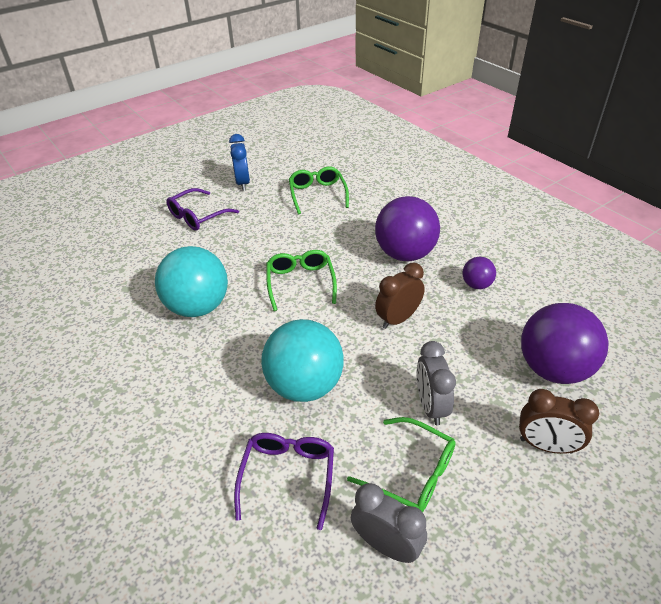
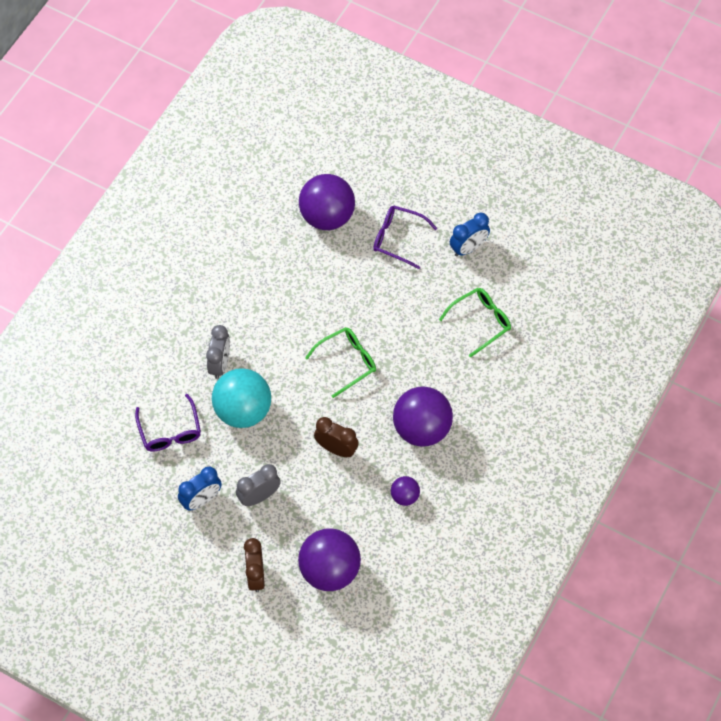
camera: 65 degrees right, 20 degrees up
turquoise ball [155,246,228,317] -> none
purple glasses [234,433,334,530] -> purple glasses turned 90 degrees clockwise [135,394,201,452]
green glasses [347,417,456,512] -> blue clock [178,466,222,510]
grey clock [351,483,427,563] -> grey clock moved to [206,325,230,379]
none -> purple ball [299,174,355,230]

